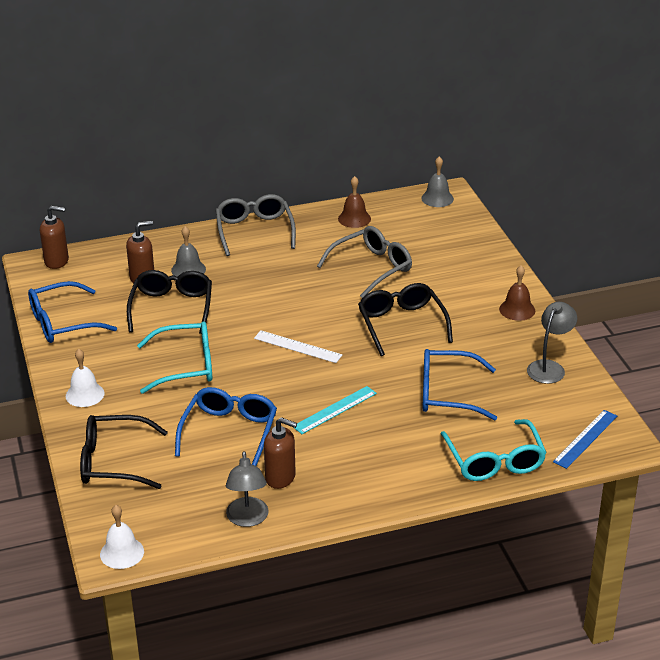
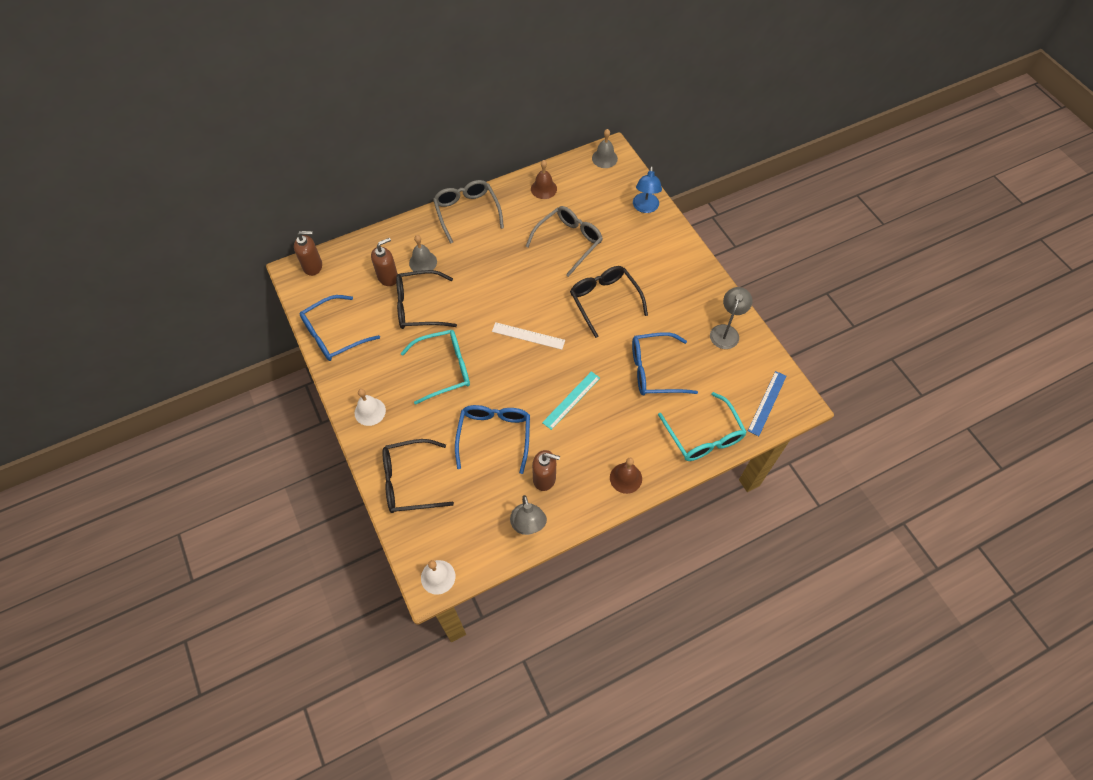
camera: 10 degrees left, 25 degrees up
black glasses [127,270,212,334] -> black glasses turned 90 degrees counterclockwise [396,270,457,329]
brown bell [499,265,535,321] -> brown bell moved to [610,458,642,494]
none -> blue lamp [633,166,662,213]

